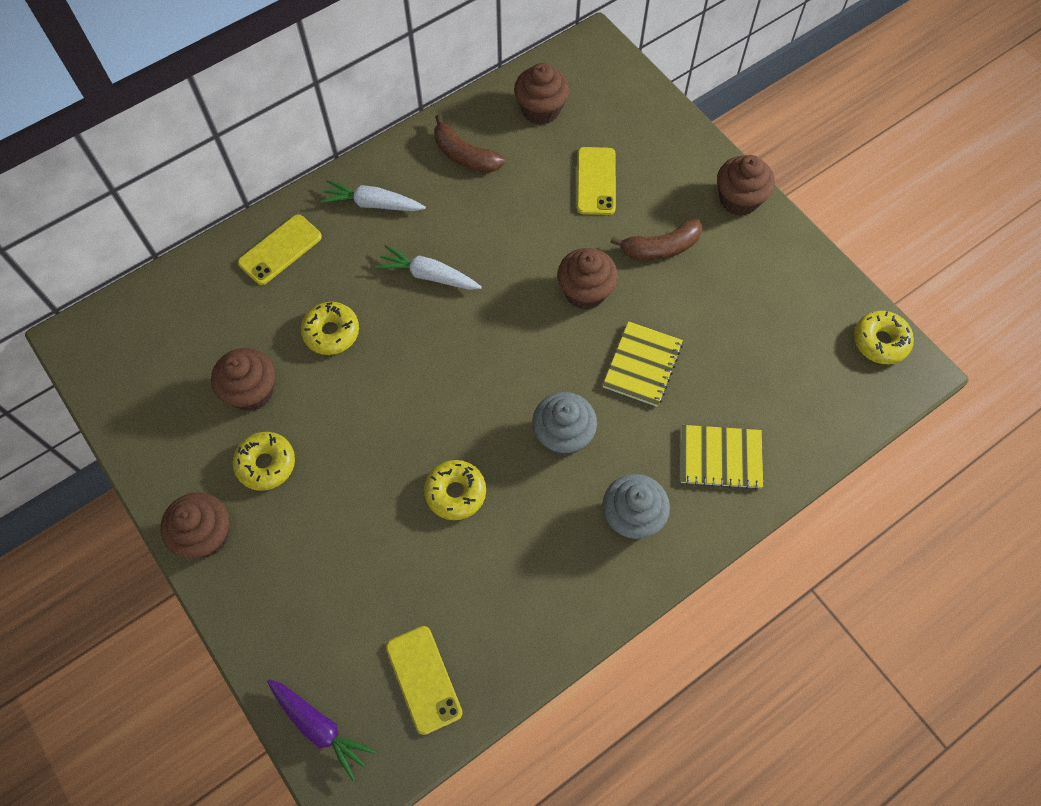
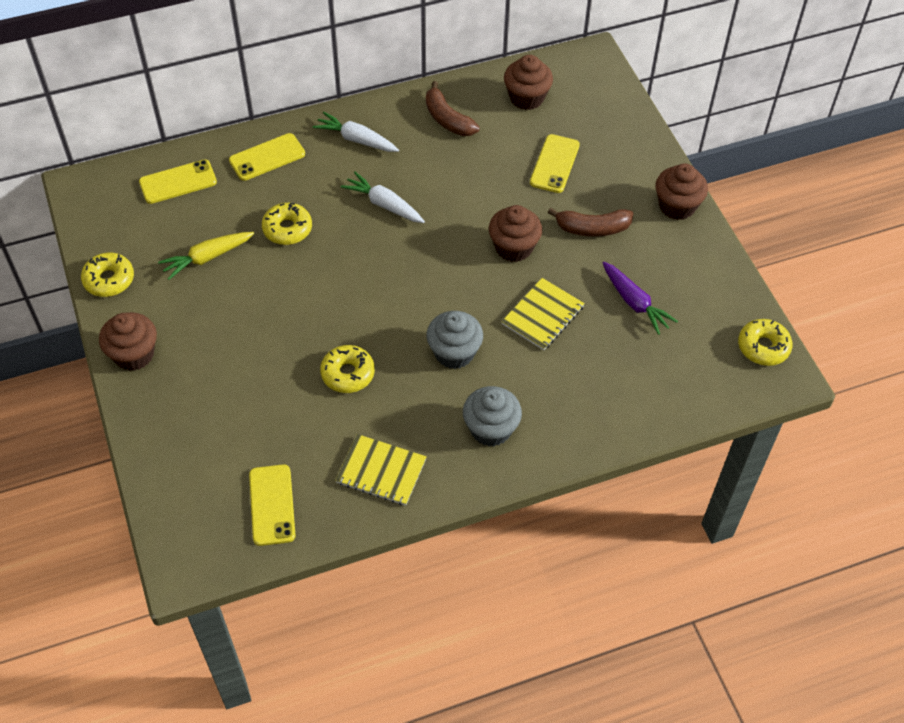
camera: 15 degrees right, 10 degrees down
brown cupcake [211,348,275,411] -> yellow carrot [158,232,254,280]
yellow donut [232,432,295,491] -> yellow donut moved to [81,252,134,297]
purple carrot [267,679,376,781] -> purple carrot moved to [602,262,678,335]
yellow notebook [681,425,763,490] -> yellow notebook moved to [335,434,427,506]
none -> yellow phone [139,160,217,204]

